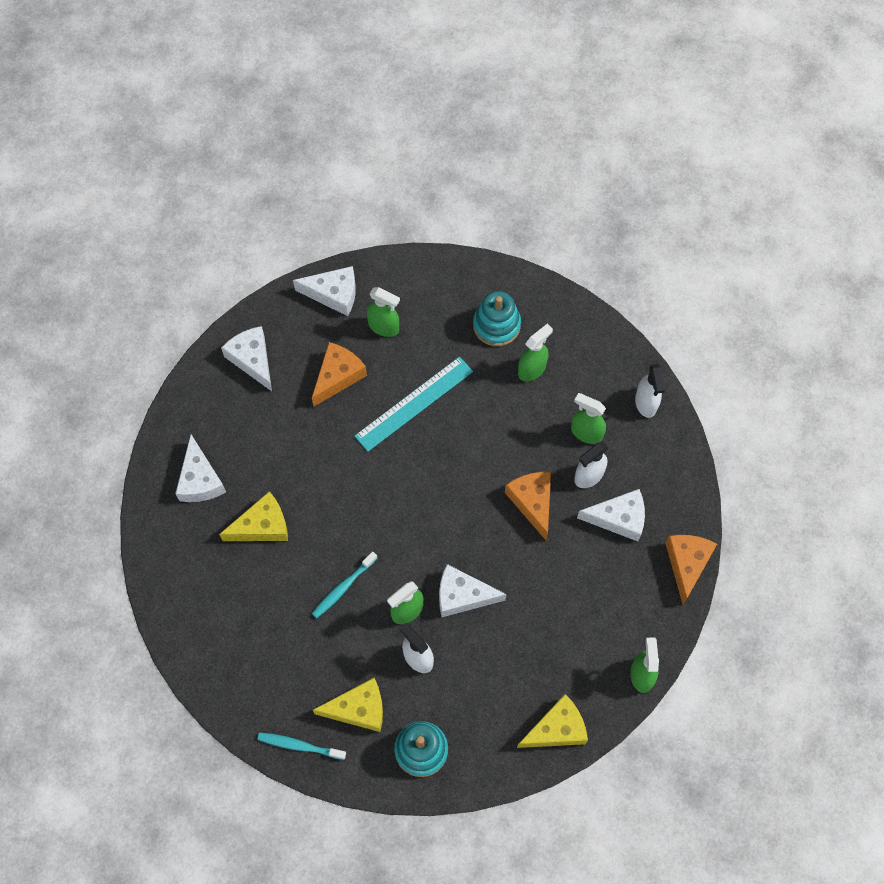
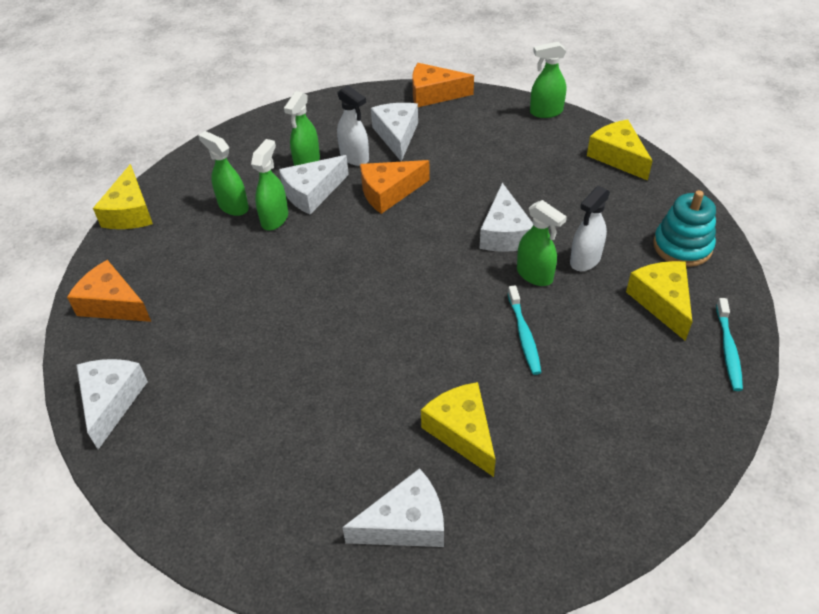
camera: 95 degrees left, 20 degrees down
white cheese [221,326,272,391] -> white cheese moved to [279,155,349,214]
orange cheese [312,342,367,406] -> orange cheese moved to [67,260,151,322]
turquoise toothbrush [312,552,377,619] -> turquoise toothbrush turned 45 degrees clockwise [508,285,542,375]
turquoise ruler [354,356,473,452] -> none
green spray bottle [367,287,400,337] -> green spray bottle moved to [251,139,288,230]
turquoise stacking toy [473,291,521,346] -> none
white spray bottle [635,364,665,418] -> none
none -> yellow cheese [93,164,153,229]

